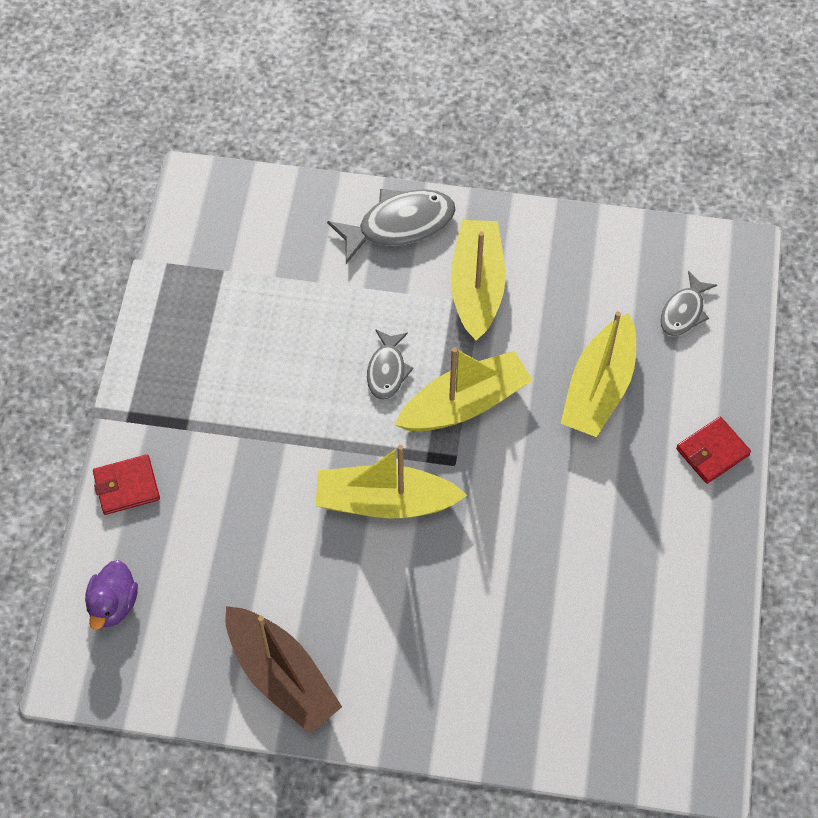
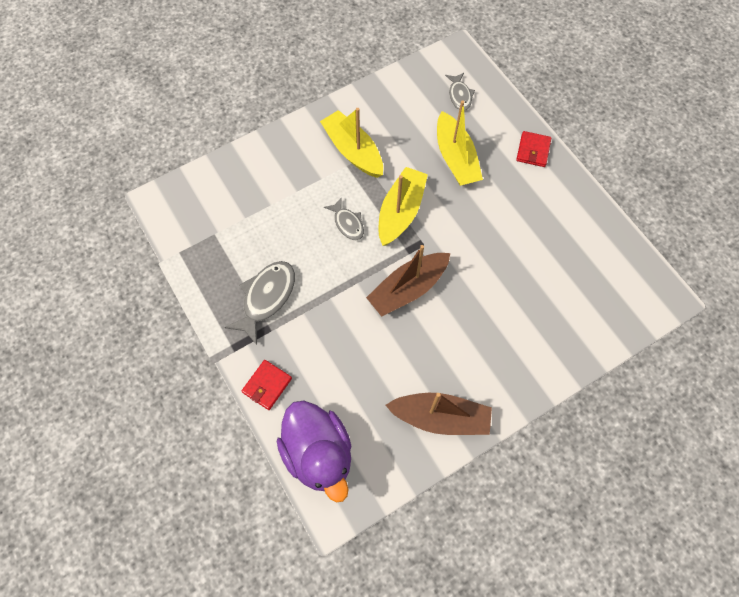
camera: 40 degrees left, 5 degrees up
purple duck [85,560,138,630] -> purple duck [277,401,351,502], size x1.96
yellow boat [315,445,467,519] -> brown boat [366,245,450,317]
grey fish [327,189,456,264] -> grey fish moved to [224,261,295,345]

